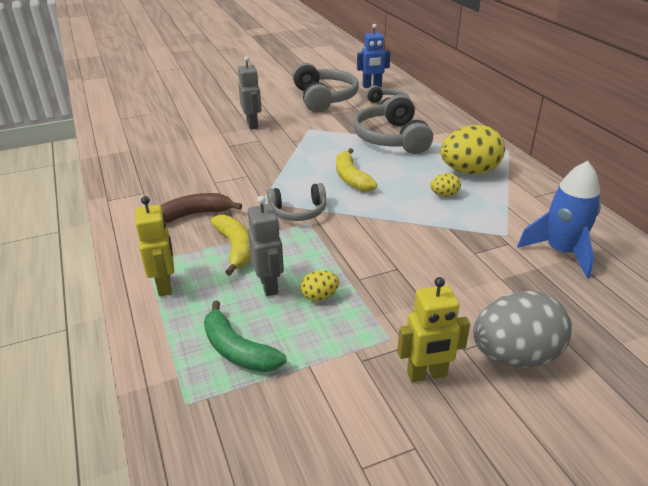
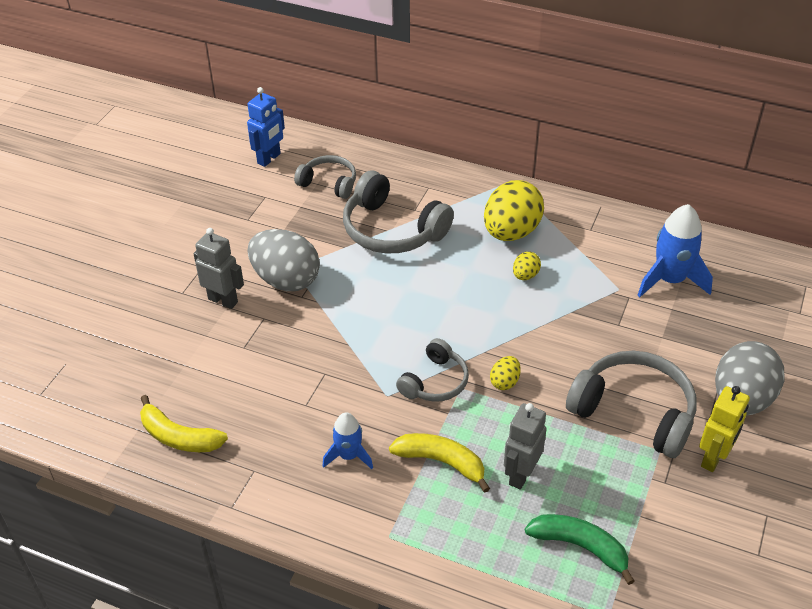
camera: 45 degrees left, 10 degrees up
yellow robot [135,196,174,297] -> none
brown banana [161,193,242,223] -> blue rocket [322,412,373,469]
green banana [204,300,286,372] -> green banana turned 150 degrees counterclockwise [525,514,635,585]
grey robot [248,196,284,296] -> grey robot turned 90 degrees counterclockwise [504,403,547,490]
grey headphones [292,63,359,112] -> grey headphones moved to [566,351,697,458]
yellow egg [300,271,339,301] -> yellow egg moved to [490,356,521,390]
yellow banana [336,148,377,191] -> yellow banana moved to [140,395,228,452]
none -> grey egg [248,229,320,291]

